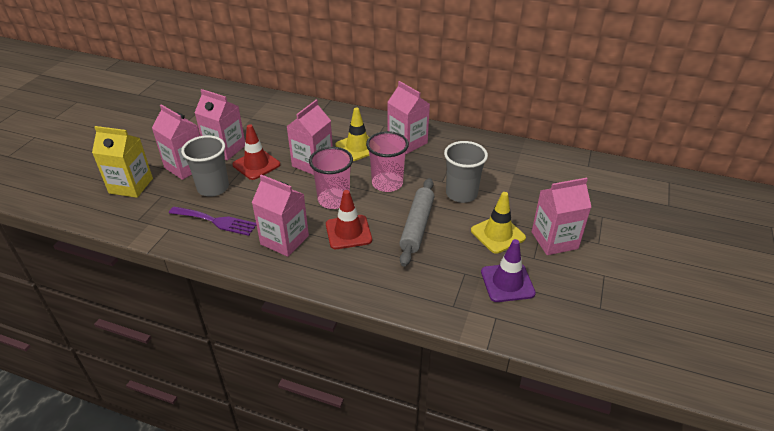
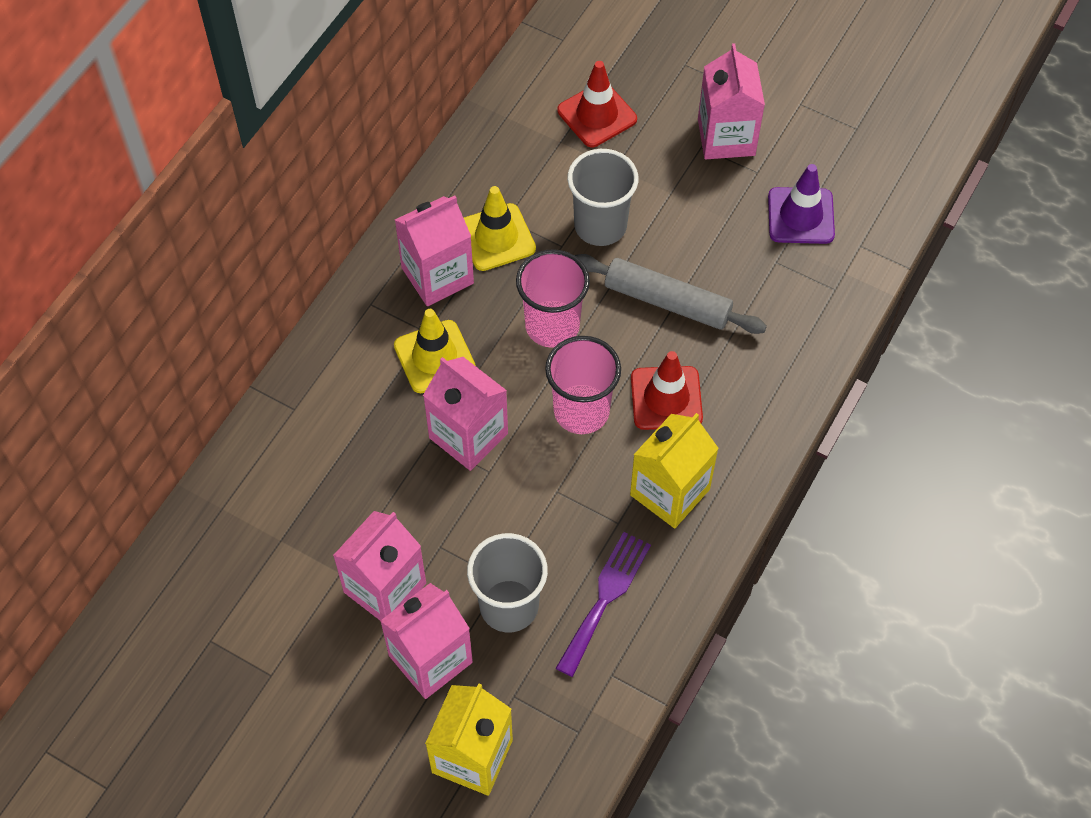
camera: 80 degrees left, 20 degrees up
red traffic cone [232,124,280,180] -> red traffic cone moved to [557,61,637,147]
pink carton [252,175,309,257] -> yellow carton [630,413,719,528]
yellow traffic cone [471,192,526,254] -> yellow traffic cone moved to [464,186,536,271]

